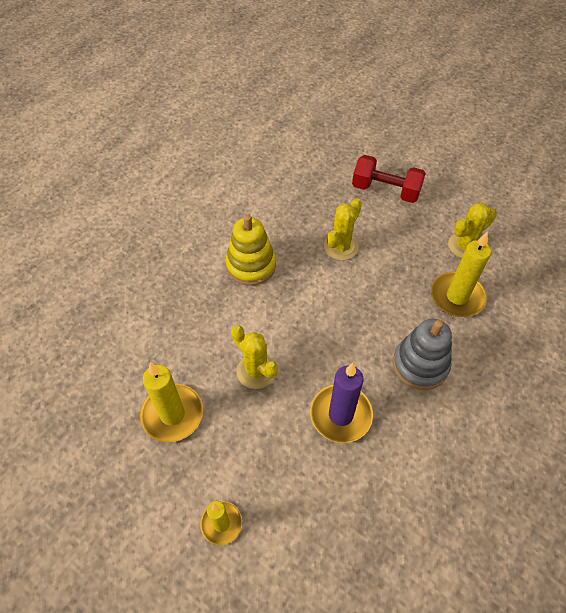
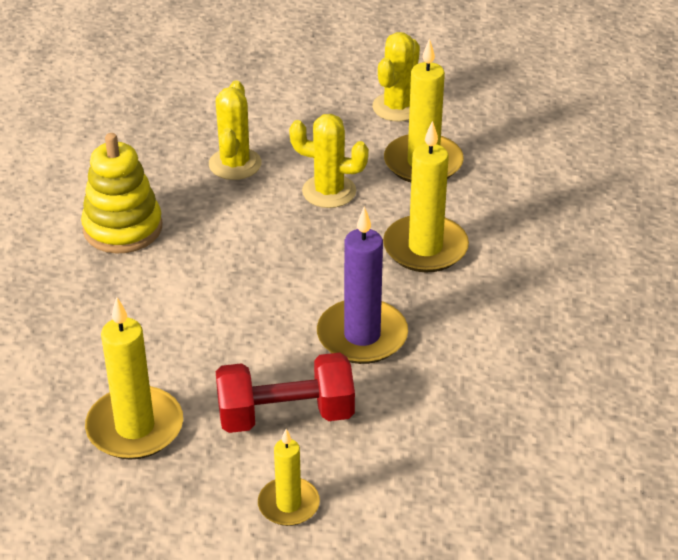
camera: 30 degrees left, 15 degrees down
yellow cactus [231,325,278,389] -> yellow cactus moved to [289,114,369,208]
red dumbbell [352,155,426,203] -> red dumbbell moved to [216,353,355,433]
grey stacking toy [393,319,452,390] -> yellow candle [383,121,469,272]

